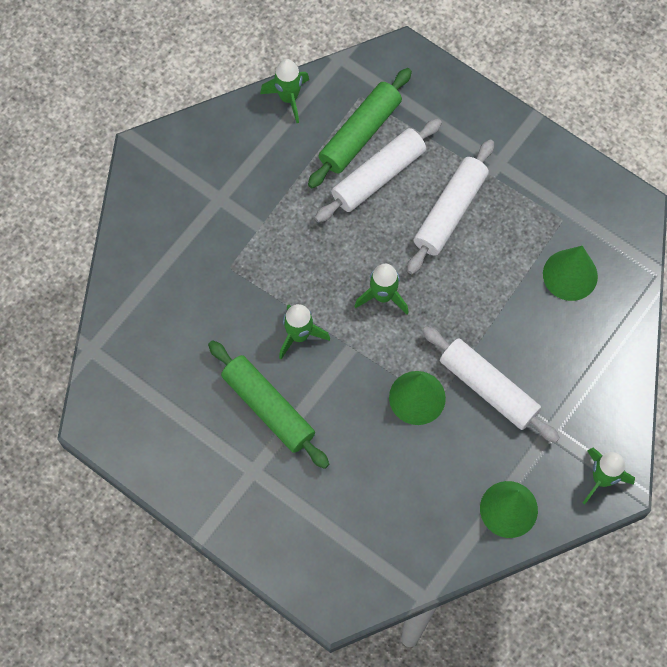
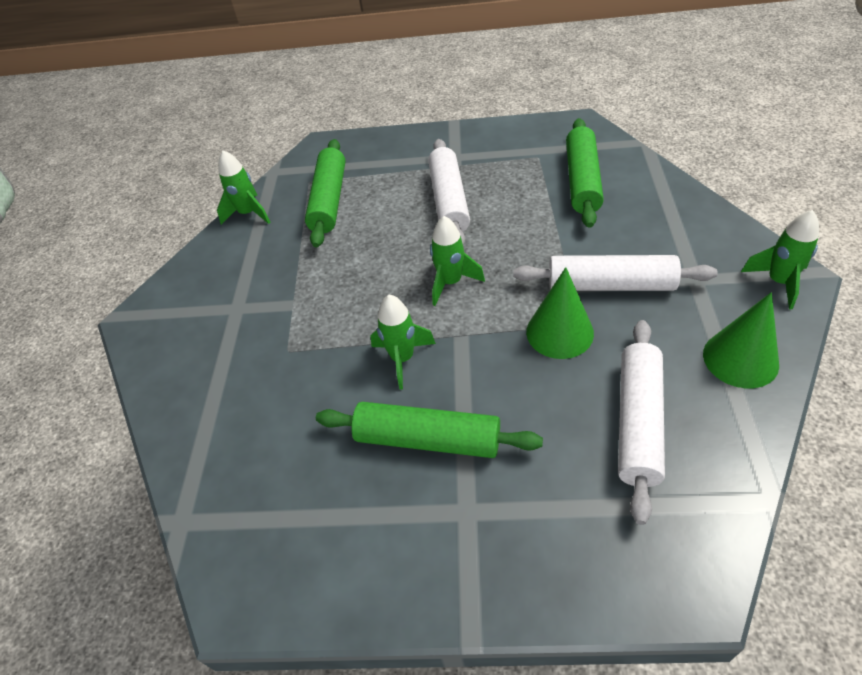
camera: 30 degrees left, 20 degrees down
white rolling pin [315,119,442,223] -> white rolling pin moved to [618,320,665,525]
green cone [543,246,598,301] -> green rolling pin [566,118,604,228]

